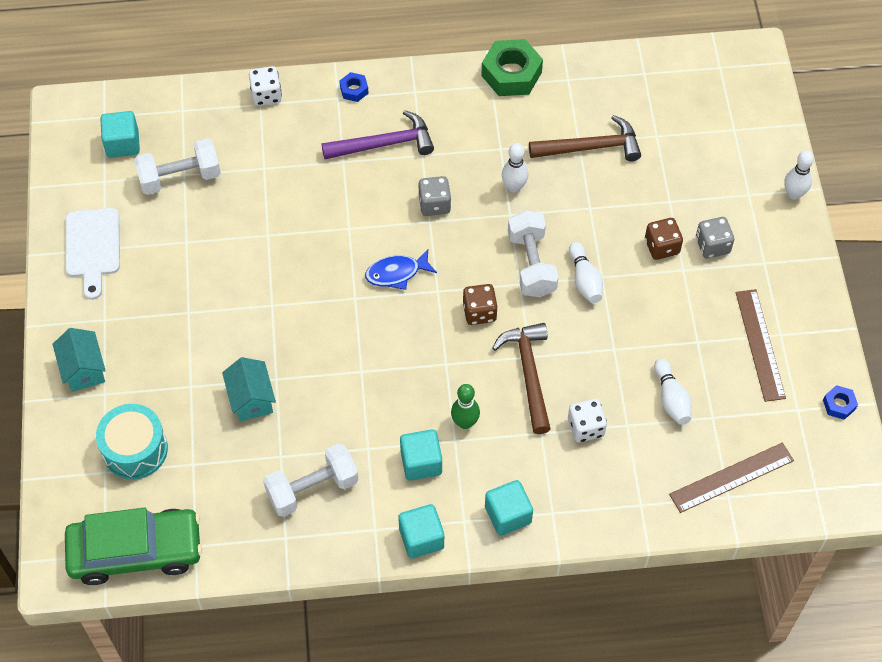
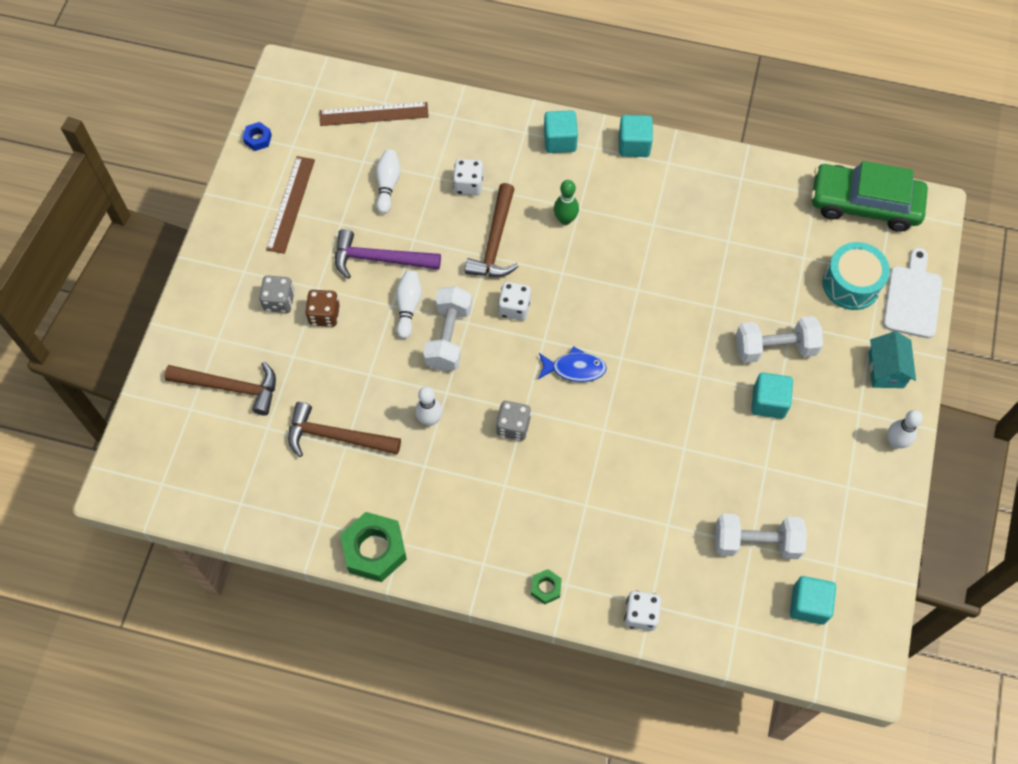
camera: 160 degrees left, 5 degrees up
white cutting board [65,208,120,300] -> white cutting board moved to [883,248,942,338]
turquoise house [222,357,276,421] -> none
white dumbbell [263,443,358,517] -> white dumbbell moved to [736,316,823,363]
purple hammer [322,110,434,159] -> purple hammer moved to [335,229,441,279]
blue nut [340,72,369,102] -> green nut [531,569,562,604]
turquoise cube [400,430,442,481] -> turquoise cube moved to [751,373,793,419]
brown dice [463,284,498,325] -> white dice [498,282,531,321]
white bowling pin [784,150,814,200] -> white bowling pin moved to [887,410,923,448]
none -> brown hammer [164,362,276,416]

